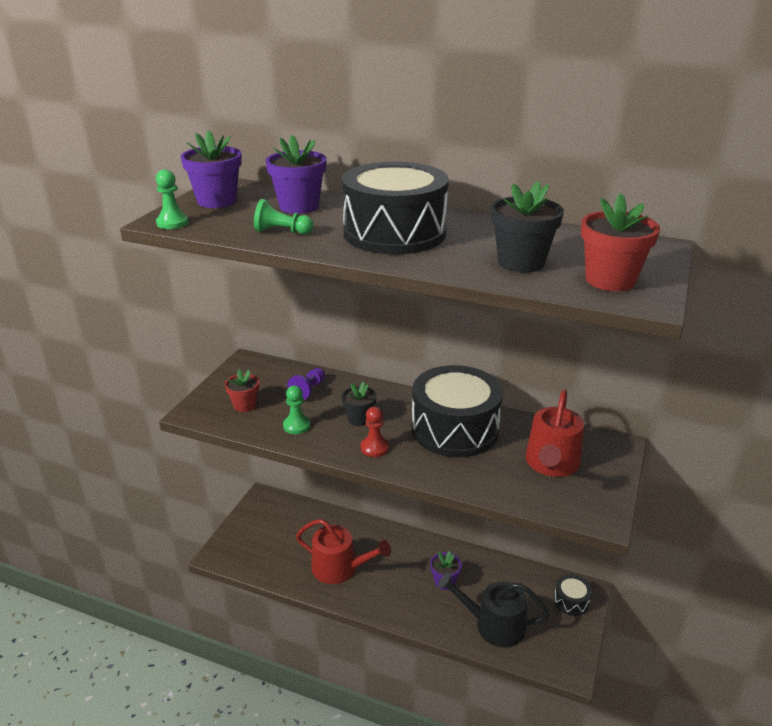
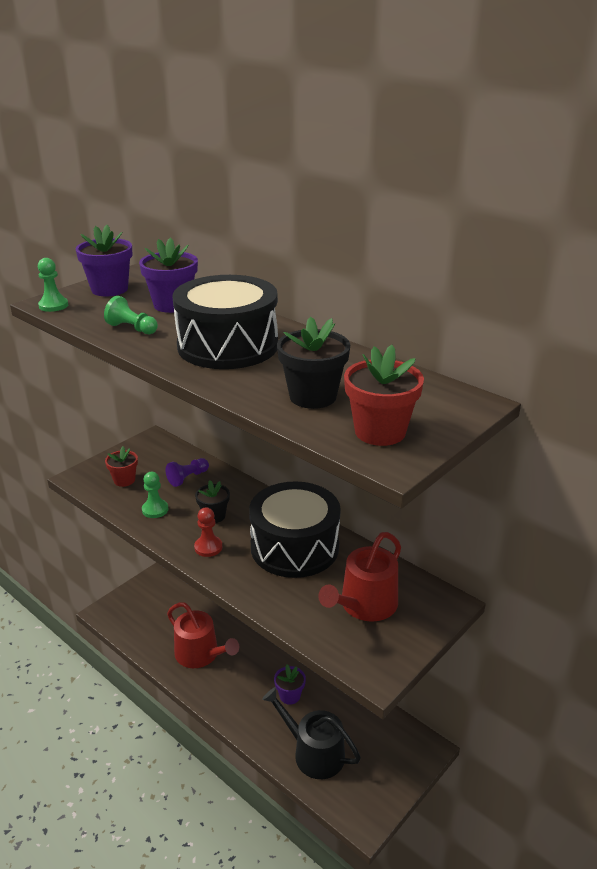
camera: 20 degrees right, 0 degrees up
black drum [554,575,592,616] -> none

